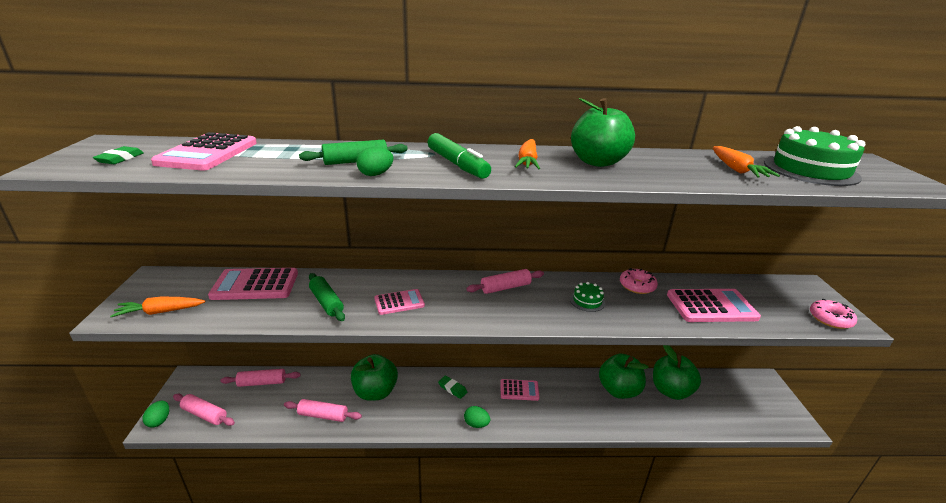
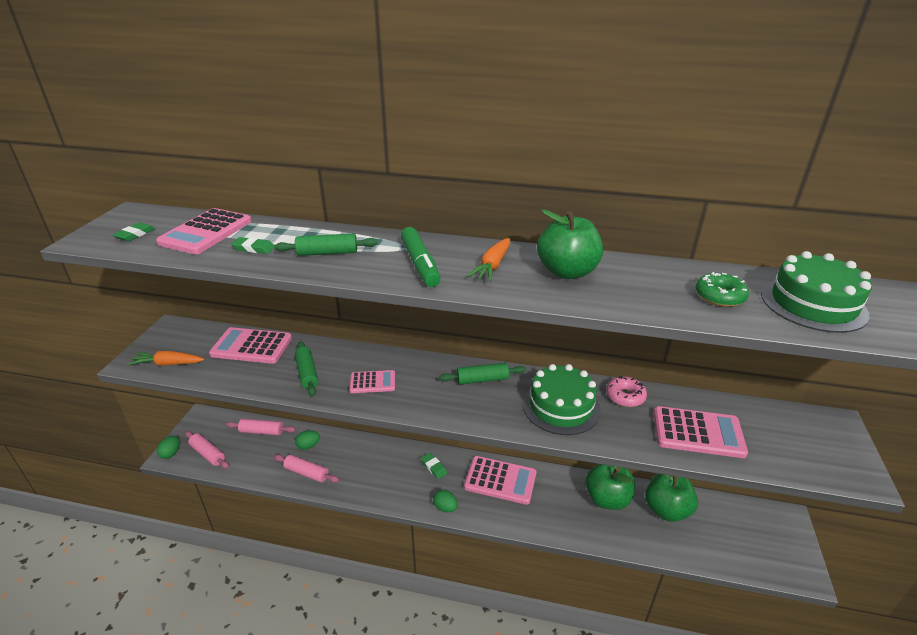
camera: 15 degrees right, 5 degrees up
green apple [351,354,398,401] -> none
green egg [357,147,394,176] -> green egg moved to [295,430,320,450]
pink rolling pin [466,269,544,294] -> green rolling pin [439,363,526,384]
pink calculator [500,379,540,401] -> pink calculator [464,456,537,505], size x1.68
green cake [570,282,605,312] -> green cake [523,364,601,435], size x2.10
orange carrot [713,146,780,178] -> green donut [695,272,749,307]
pink donut [810,299,857,329] -> none
none -> green eraser [232,237,274,254]

